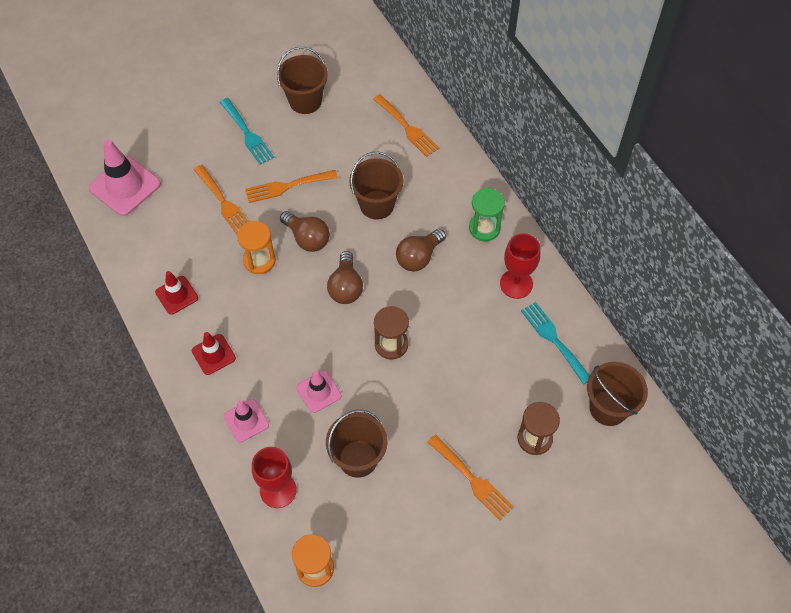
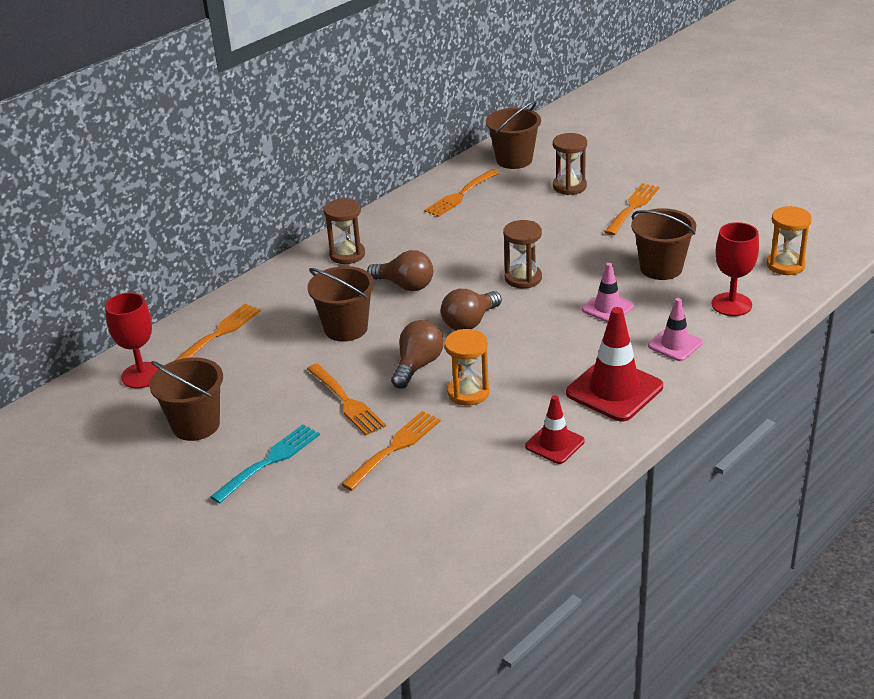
camera: 105 degrees left, 25 degrees down
pink traffic cone [89,139,161,216] -> none
red traffic cone [192,332,236,375] -> red traffic cone [566,307,663,421], size x1.71
brown light bulb [327,251,363,304] -> brown light bulb turned 150 degrees clockwise [441,289,502,331]
green hourglass [469,188,505,241] -> brown hourglass [324,198,365,264]
red goblet [500,233,540,299] -> red goblet moved to [105,293,158,388]
turquoise fork [521,302,590,385] -> orange fork [424,169,500,217]

